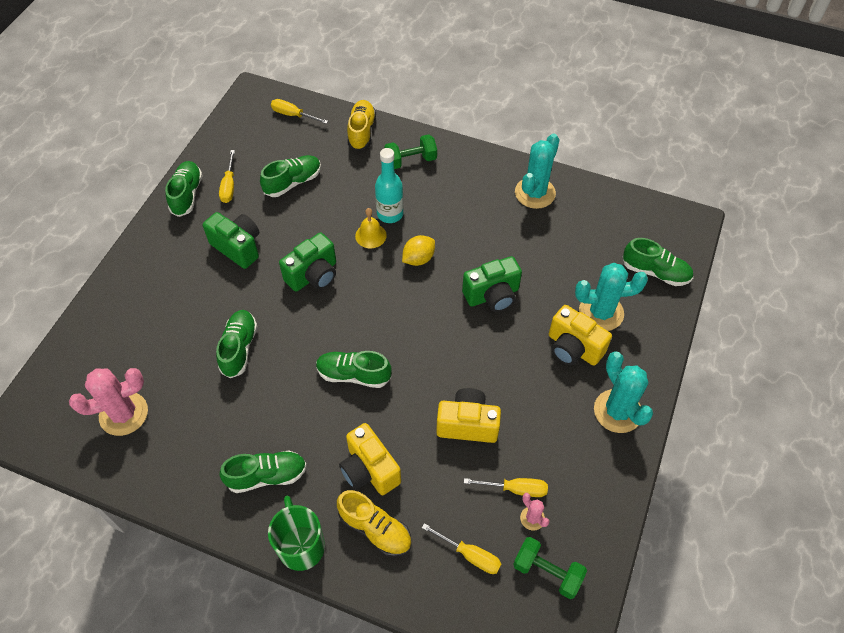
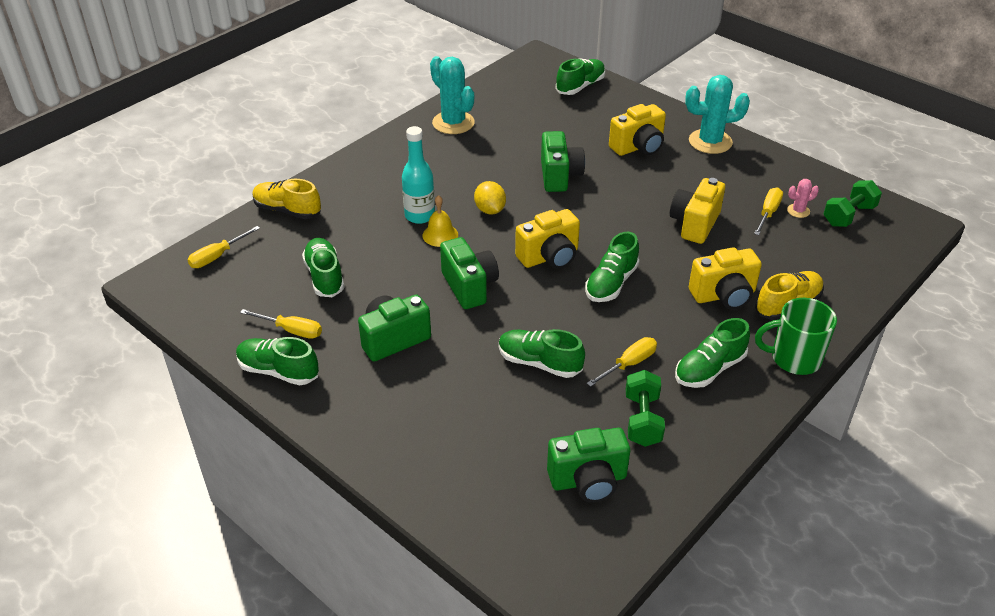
camera: 70 degrees left, 15 degrees down
pink cactus [69,368,148,436] -> green camera [547,428,630,502]
green shoe [219,450,307,493] -> green shoe turned 135 degrees counterclockwise [675,318,750,388]
green dumbbell [384,134,437,169] -> green dumbbell moved to [626,370,665,447]
yellow screwdriver [422,523,501,574] -> yellow screwdriver moved to [587,337,657,387]
turquoise cactus [575,263,648,331] -> none
none -> yellow camera [515,209,580,269]

